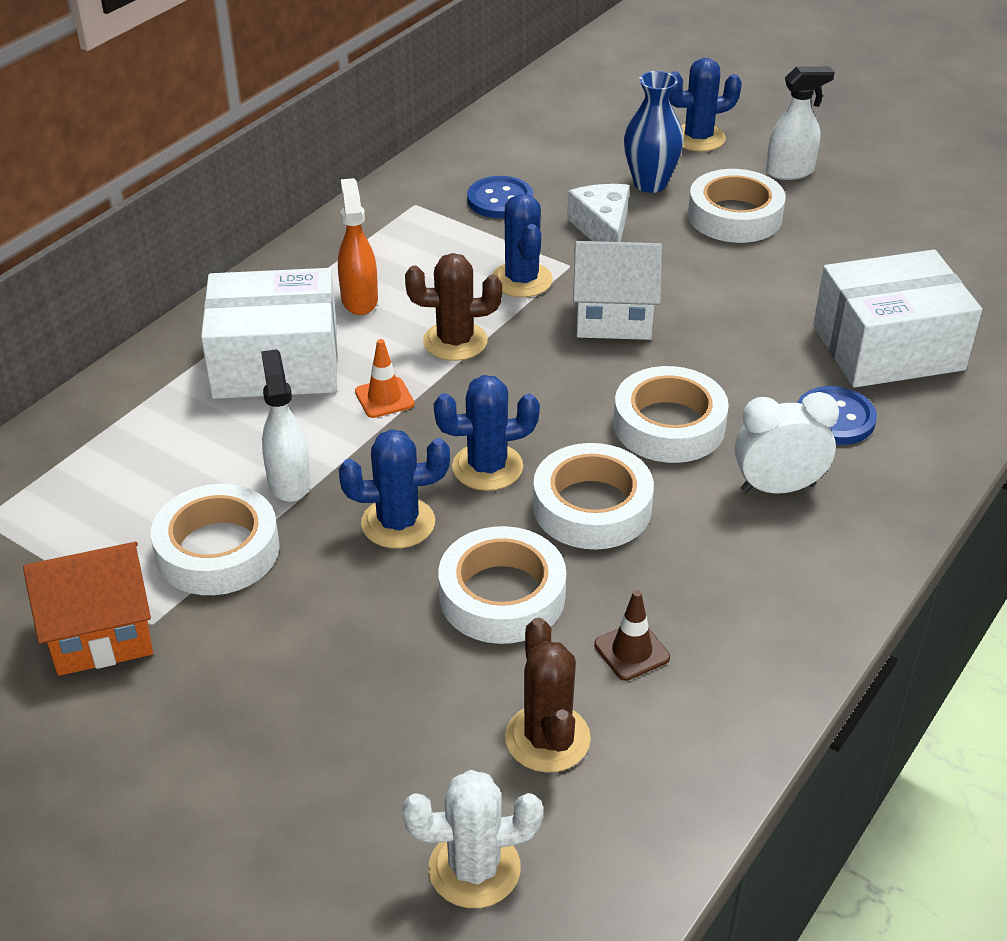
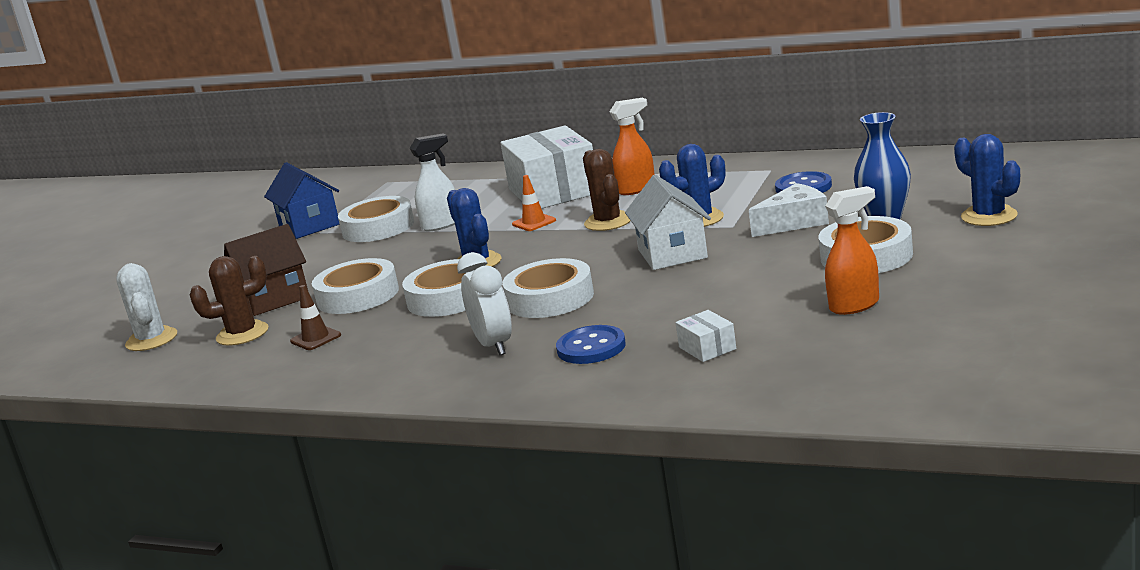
camera: 80 degrees right, 20 degrees down
orange house [23,542,153,676] -> blue house [264,162,340,239]
blue cactus [339,429,450,548] -> none
white spray bottle [766,66,834,180] -> none
white box [813,250,982,388] -> white box [675,310,736,362], size x0.40
none -> brown house [224,224,308,316]
none -> orange spray bottle [825,186,879,315]

